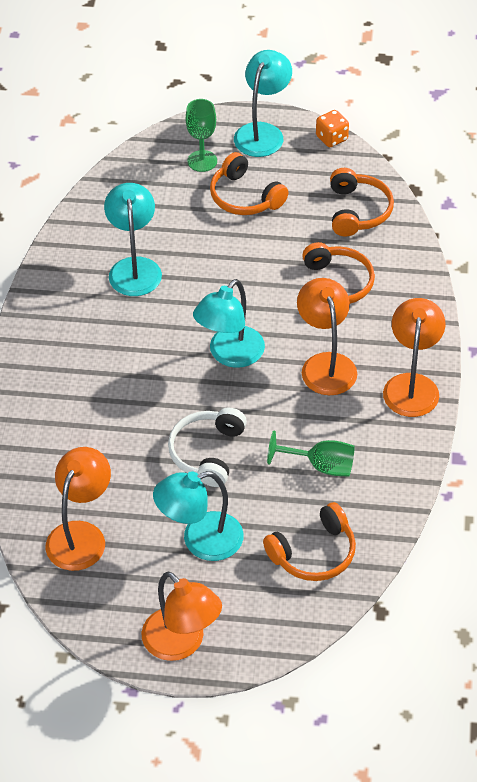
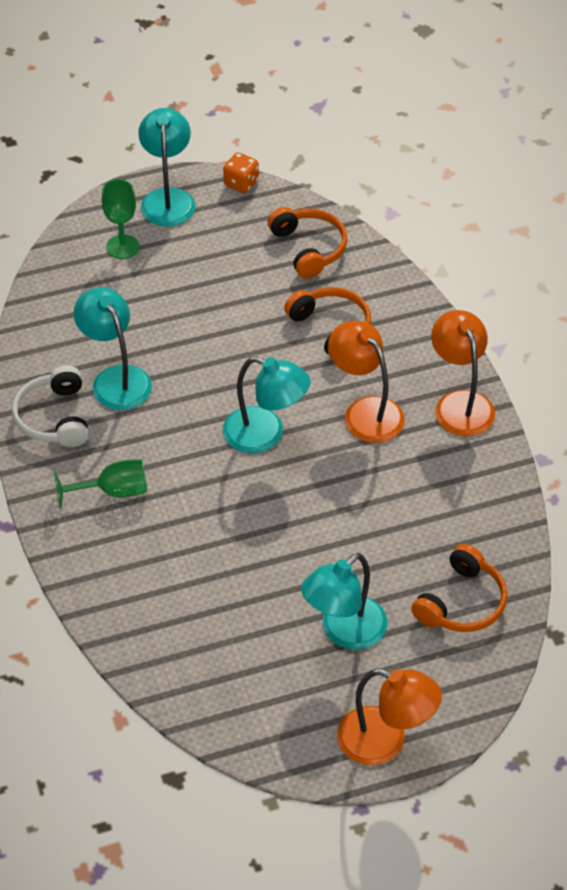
camera: 25 degrees left, 0 degrees up
orange lamp [45,447,111,571] -> none
white headphones [168,408,247,487] -> white headphones moved to [12,365,89,447]
turquoise lamp [193,279,265,368] -> turquoise lamp turned 75 degrees counterclockwise [223,357,311,453]
orange headphones [210,152,289,215] -> none
green goblet [267,431,355,477] -> green goblet moved to [54,459,147,508]

